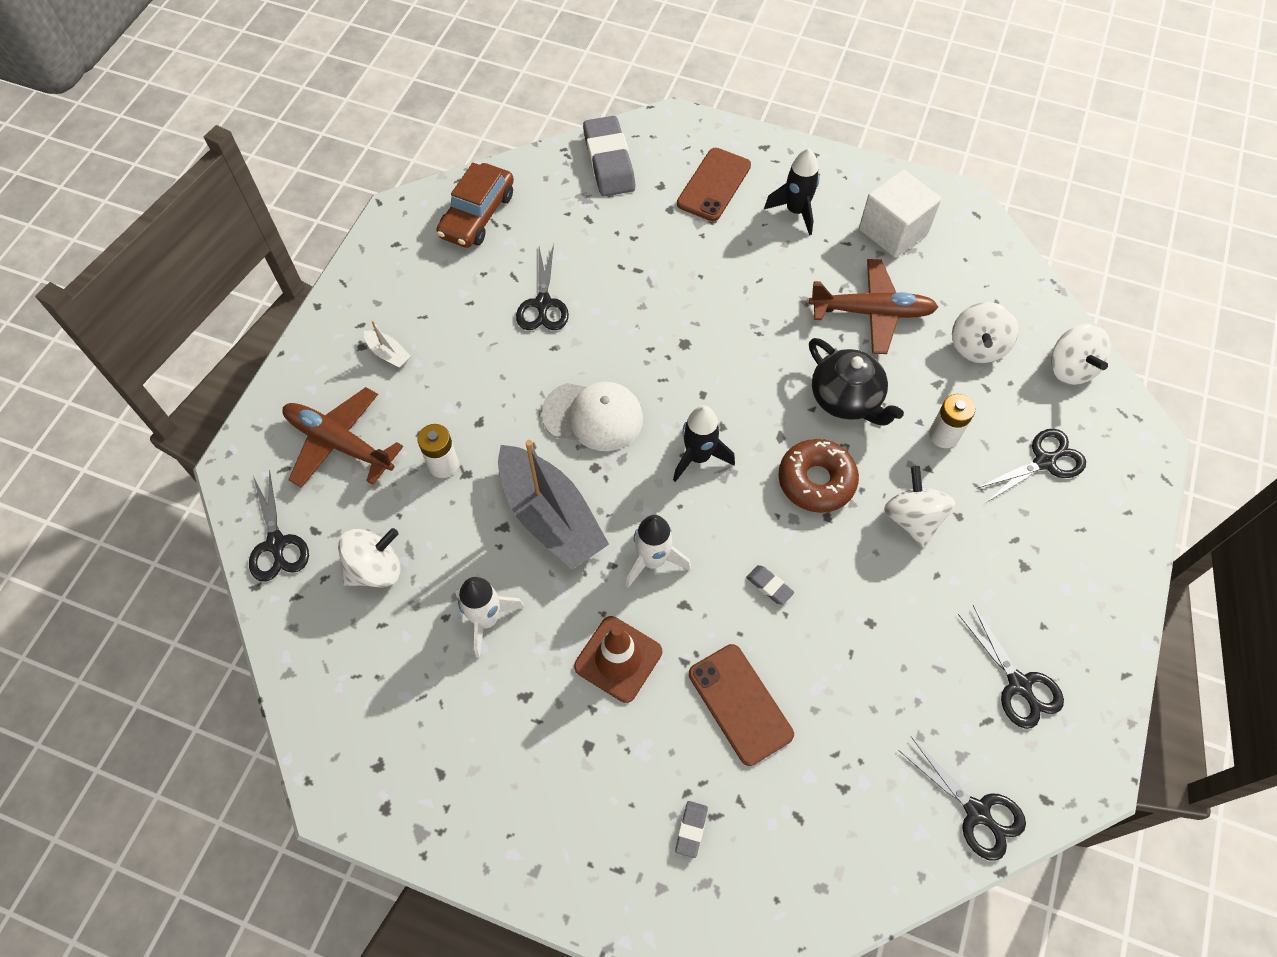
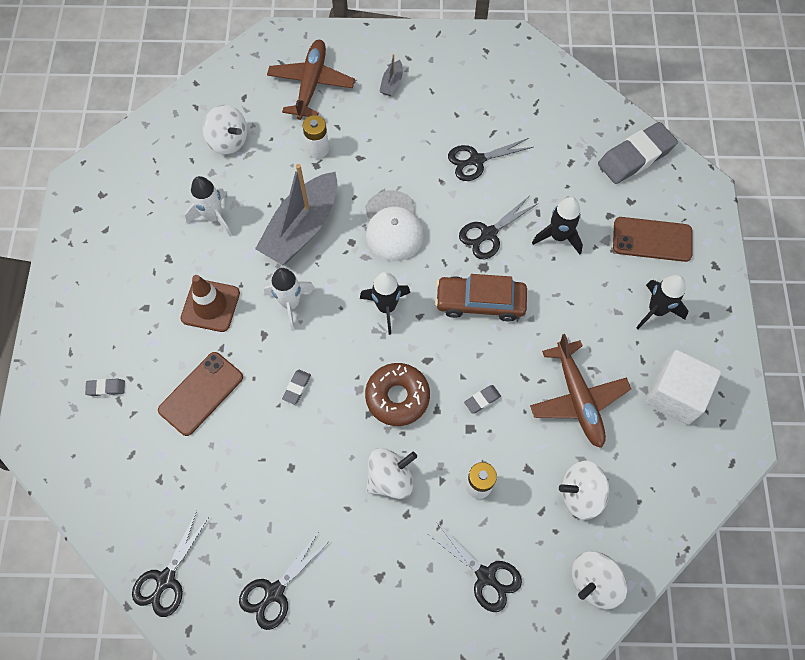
camera: 70 degrees right, 5 degrees up
black scissors [249,470,309,581] -> black scissors moved to [459,196,537,259]
white boat [364,321,411,368] -> grey boat [379,54,403,96]
brown car [437,163,514,248] -> brown car moved to [435,274,527,321]
black teapot [809,338,904,426] -> grey eraser [464,385,501,414]
none -> black rocket [532,197,583,254]

